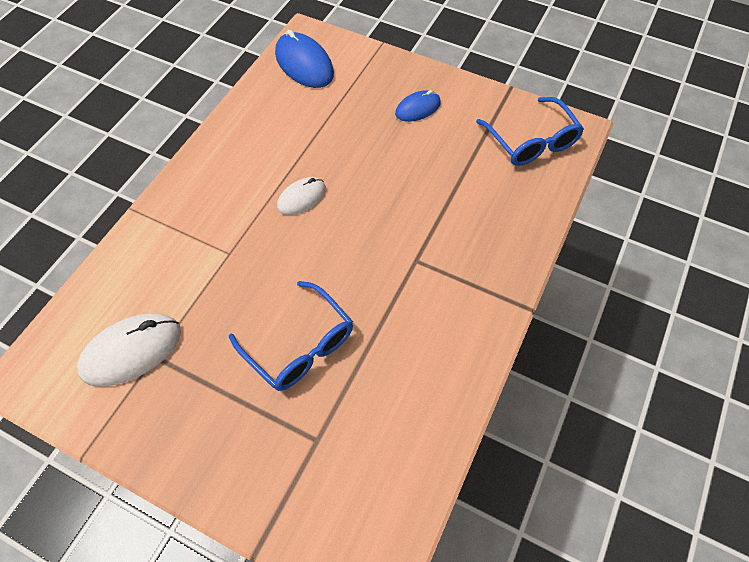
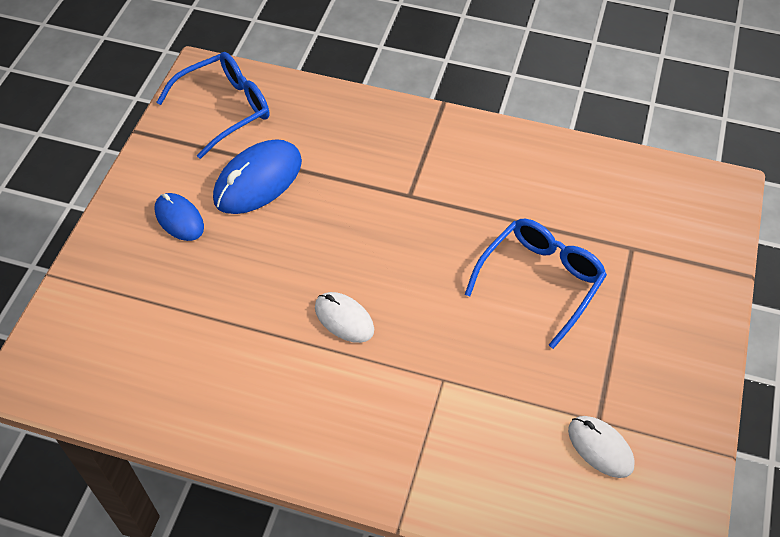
camera: 100 degrees left, 5 degrees down
white mouse [77,313,181,387] -> white mouse [568,416,635,478], size x0.61
blue mouse [275,30,334,88] -> blue mouse moved to [213,139,302,214]

